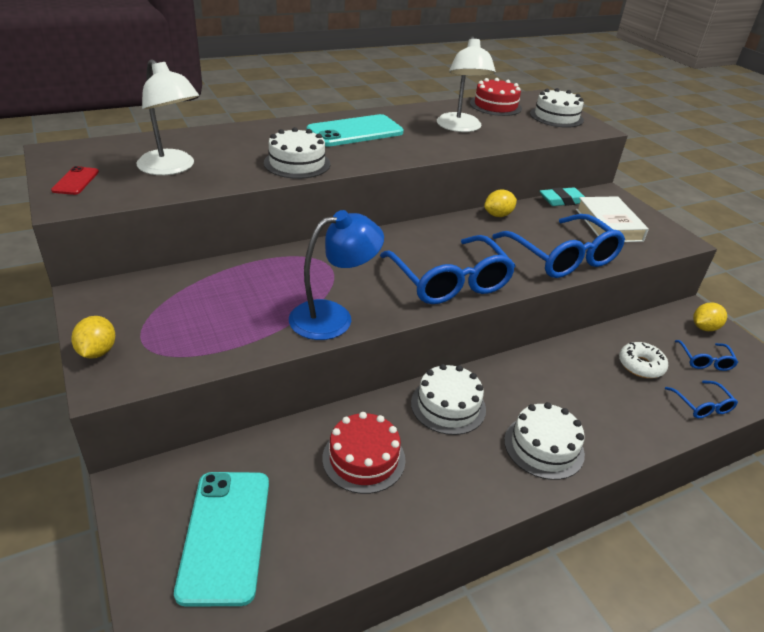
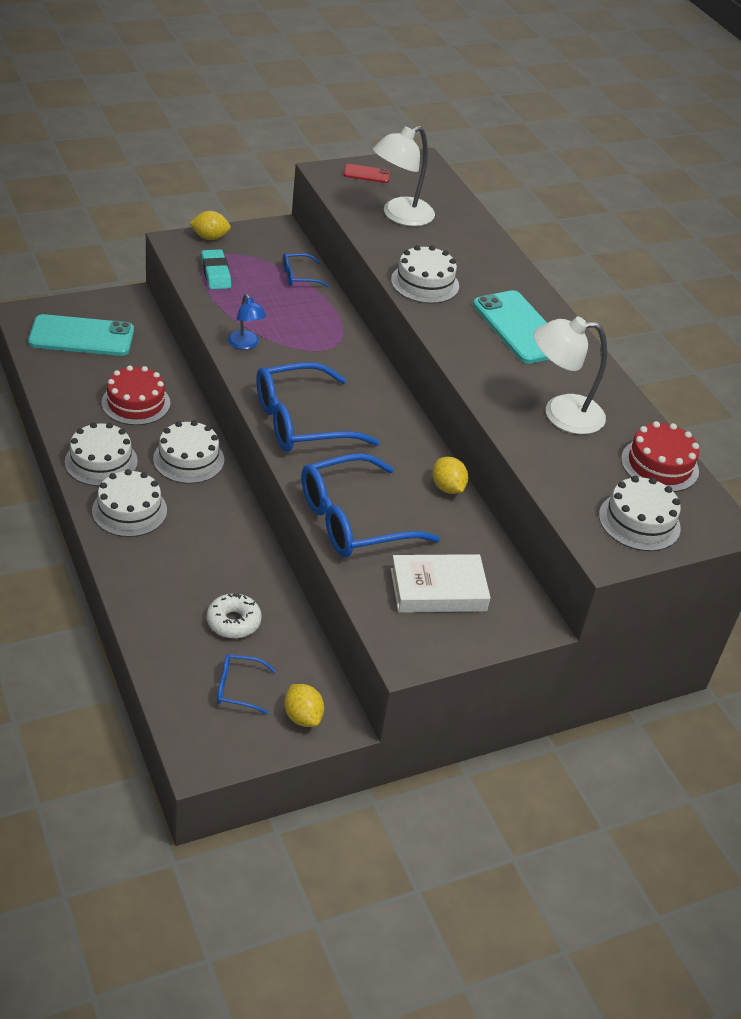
camera: 90 degrees right, 5 degrees up
blue lamp [289,210,384,340] -> blue lamp [228,294,266,350], size x0.56
turquoise eraser [540,187,585,206] -> turquoise eraser moved to [201,249,231,290]
blue glasses [665,380,738,418] -> blue glasses moved to [283,253,329,288]
none -> white cake [65,422,138,486]

